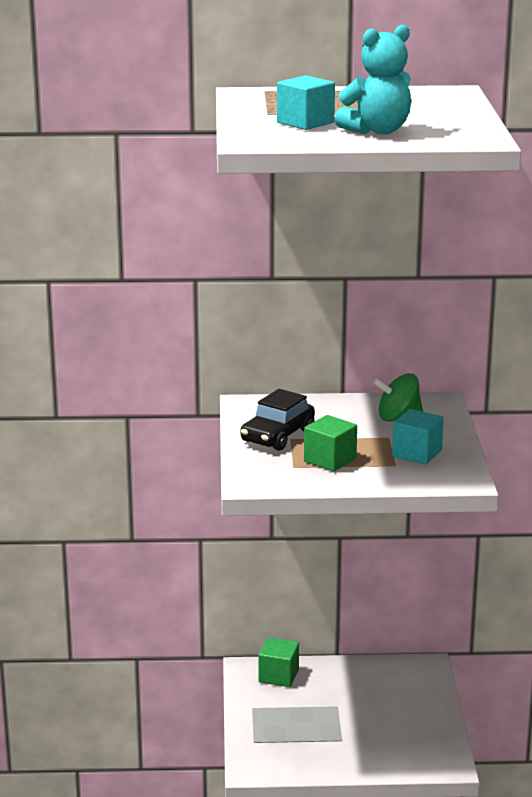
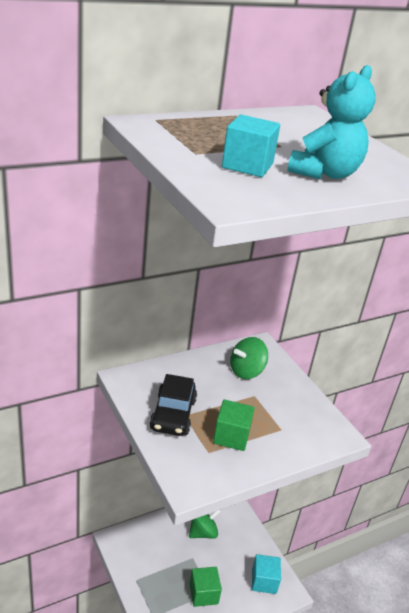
camera: 30 degrees left, 10 degrees up
green cube [259,637,299,687] -> green cube moved to [190,567,222,607]
turquoise cube [392,409,444,464] -> turquoise cube moved to [252,554,281,594]
none -> green spinning top [189,510,221,539]

